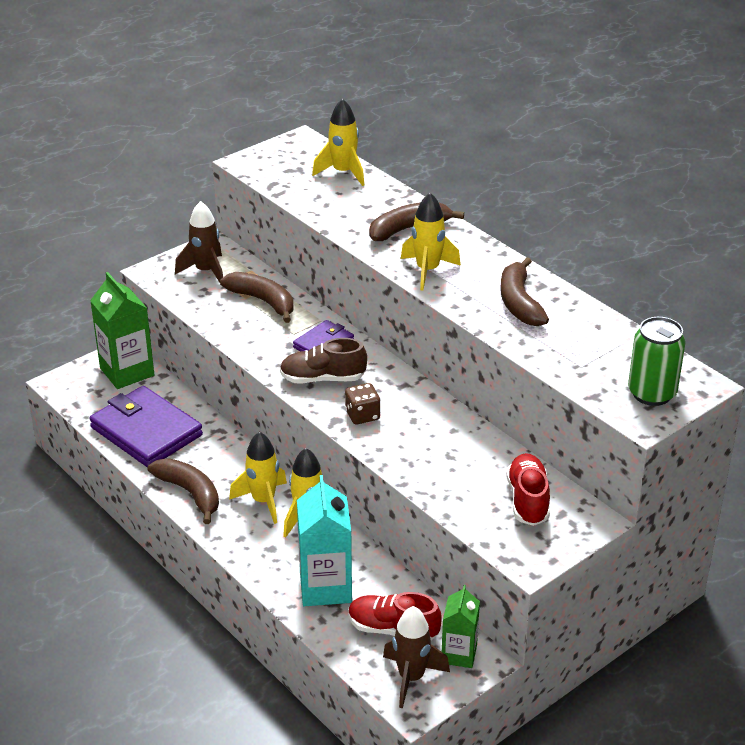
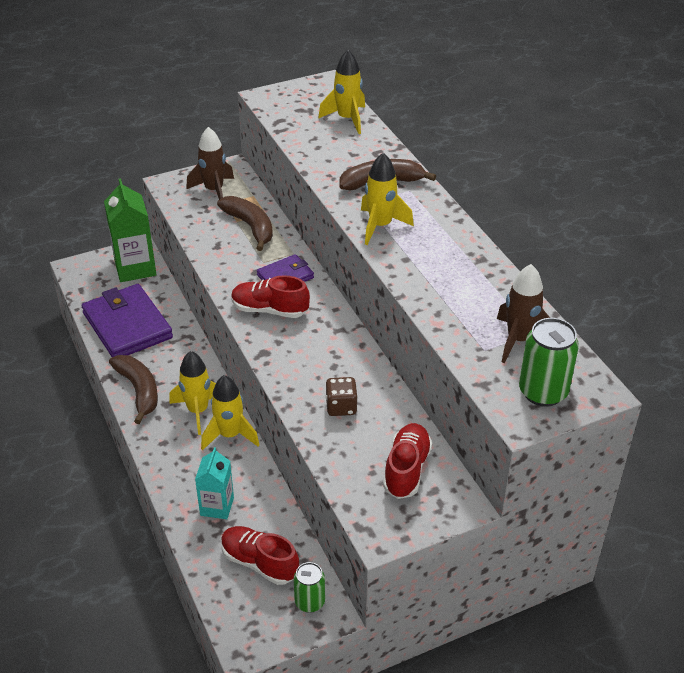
camera: 15 degrees right, 5 degrees up
brown shoe [280,338,367,383] -> red shoe [231,275,310,318]
turquoise carton [297,475,352,606] -> turquoise carton [195,447,234,519], size x0.62
brown dice [345,383,380,424] -> brown dice moved to [326,377,358,416]
brown rocket [383,606,450,708] -> brown rocket moved to [497,264,550,363]
green carton [442,585,480,668] -> green can [294,562,325,613]
brown banana [500,257,549,326] -> none

